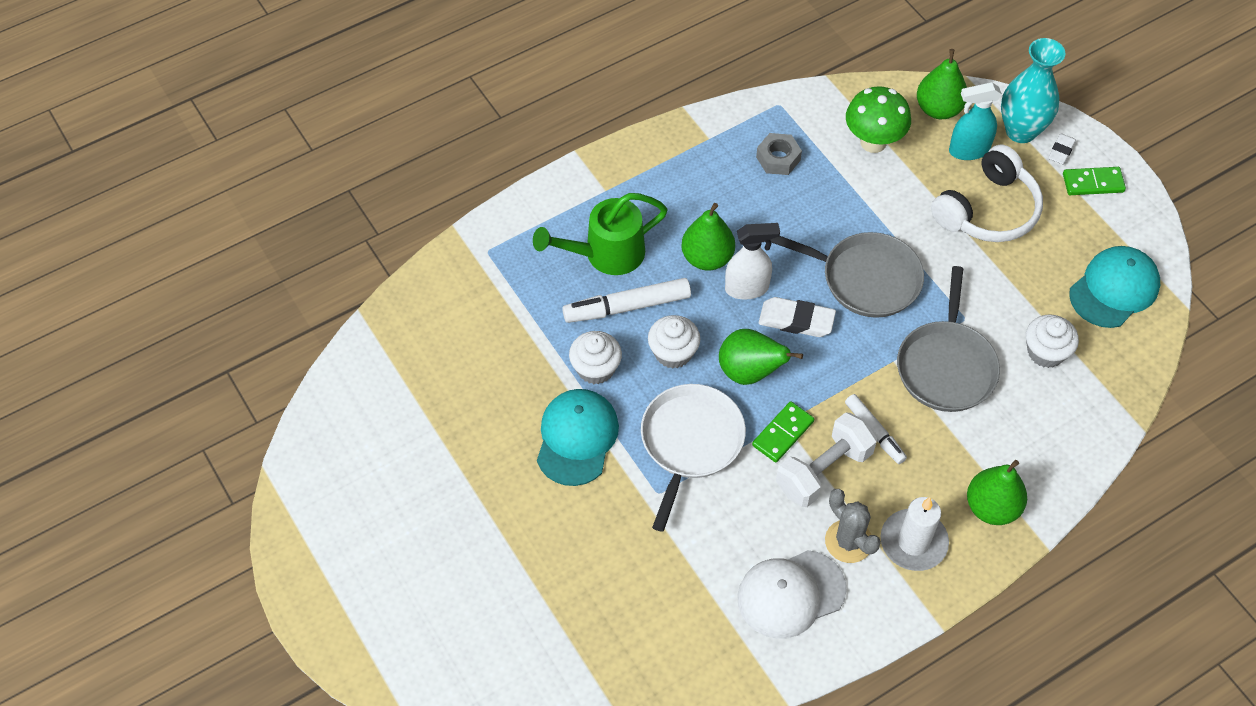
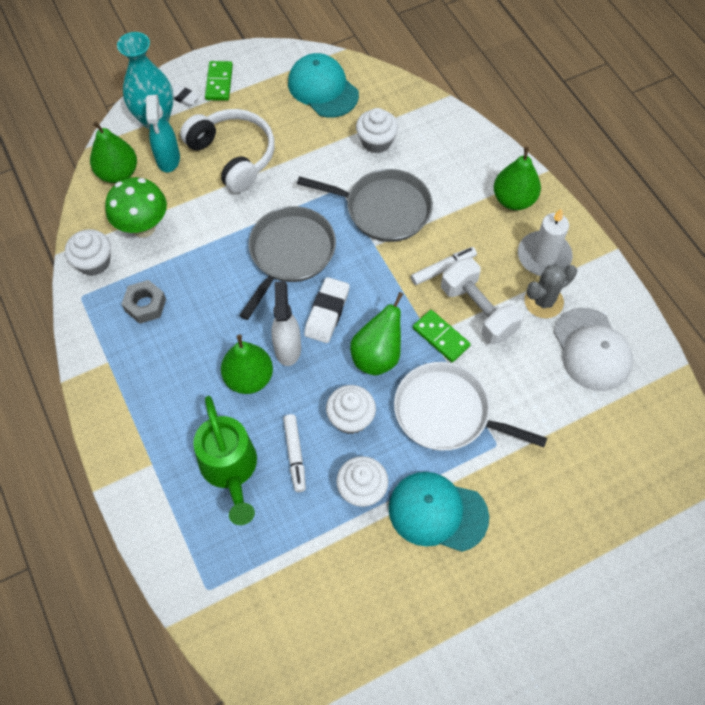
camera: 85 degrees left, 5 degrees up
white marker [562,278,691,323] -> white marker [283,414,306,492], size x0.63
none -> white cupcake [65,229,111,276]

